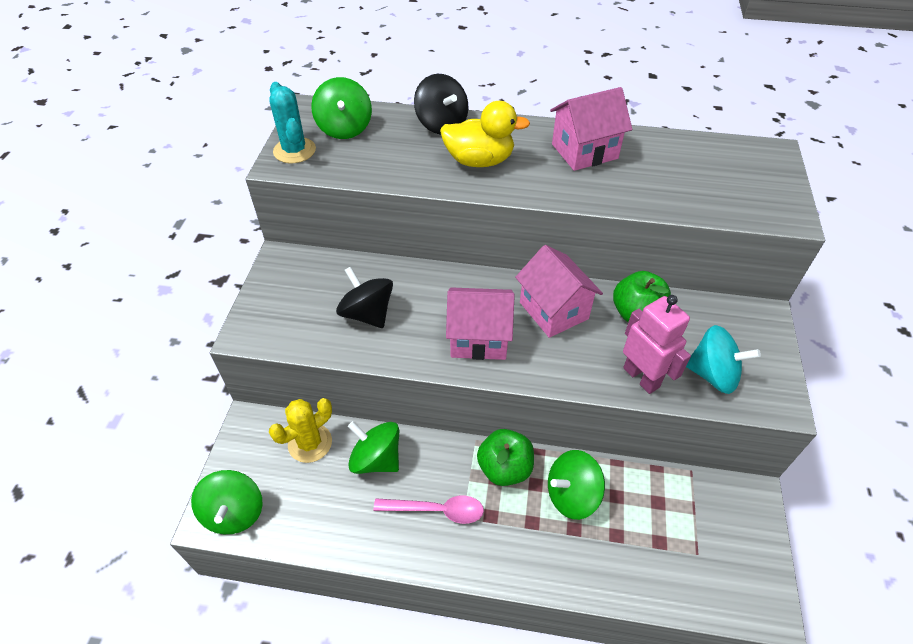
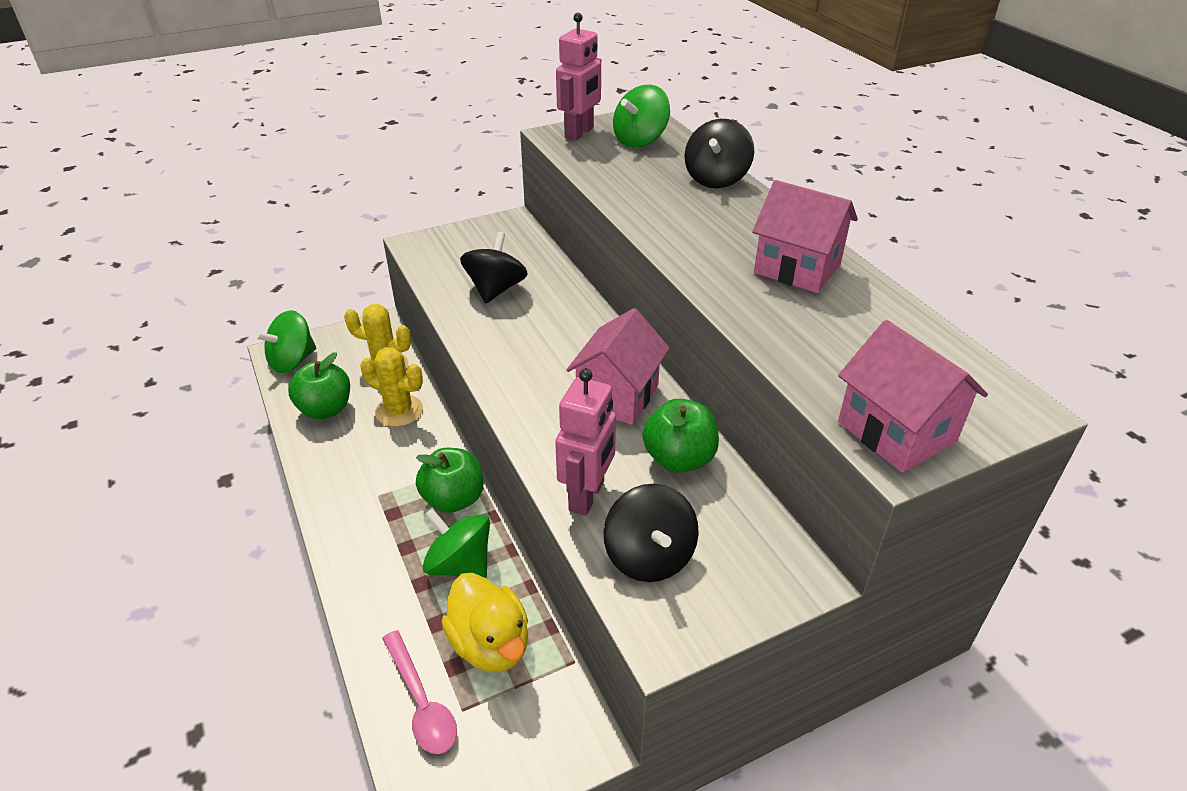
camera: 55 degrees right, 10 degrees down
turquoise cactus [269,82,316,163] -> pink robot [556,13,601,141]
green spinning top [348,421,399,474] -> yellow cactus [360,347,423,427]
pink spoon [374,495,484,524] -> pink spoon moved to [382,630,457,754]
yellow duck [440,101,530,167] -> yellow duck moved to [441,573,528,672]
pink house [446,287,515,360] -> pink house moved to [838,320,988,473]
turquoise spinning top [686,325,761,394] -> black spinning top [603,484,699,582]
none -> green apple [288,352,350,419]

